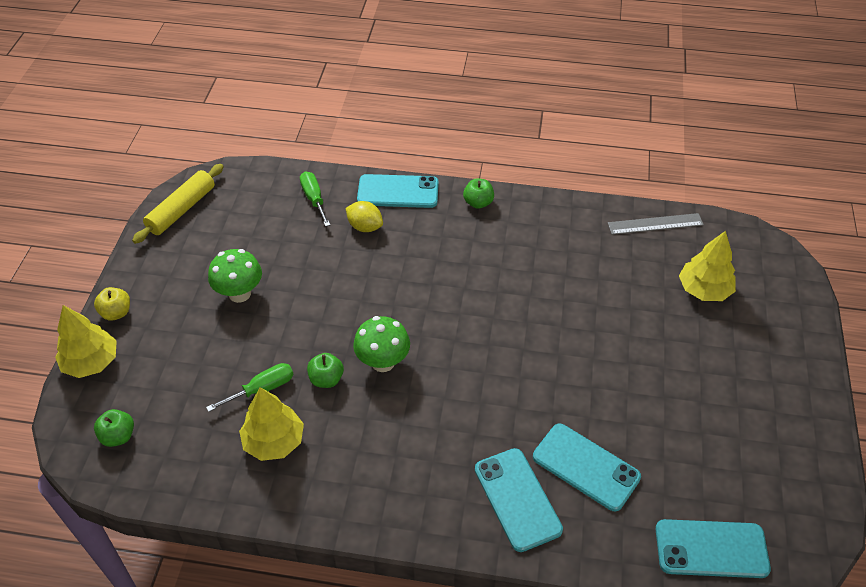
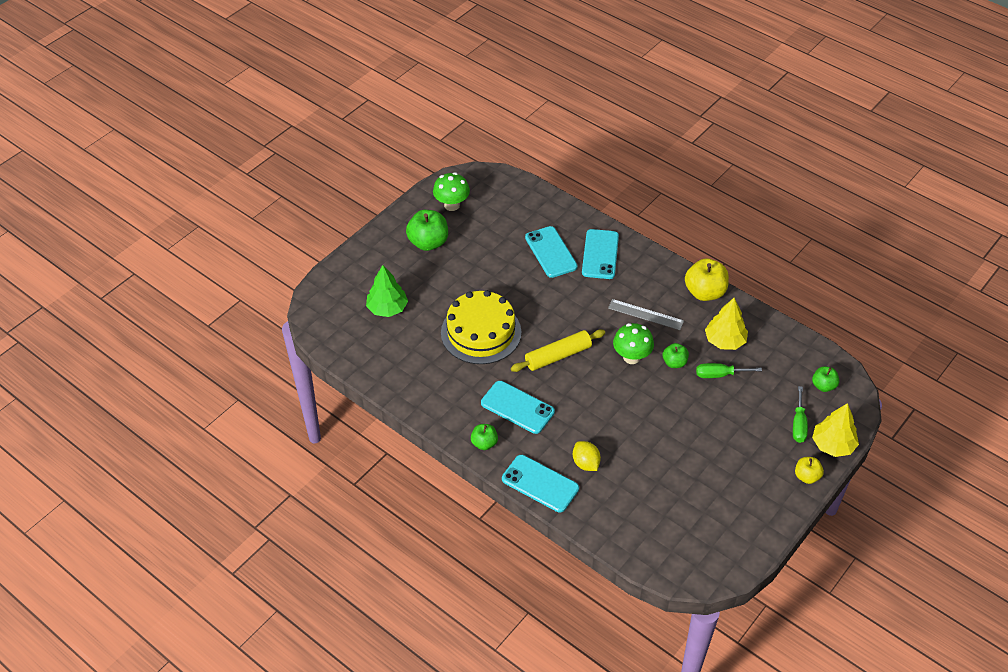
camera: 150 degrees left, 0 degrees up
yellow rolling pin [132,164,224,244] -> yellow rolling pin moved to [511,329,605,372]
green mushroom [208,249,262,303] -> green mushroom moved to [433,172,470,211]
green screwdriver [300,171,330,227] -> green screwdriver moved to [793,386,808,443]
grey ruler [608,213,704,235] -> grey ruler moved to [608,299,684,330]
turquoise phone [656,519,771,578] -> turquoise phone moved to [481,381,555,434]
yellow tree [679,231,736,301] -> green tree [366,265,408,317]
none -> green apple [406,210,448,251]
none -> yellow cake [441,290,521,364]
none -> yellow apple [685,259,729,301]

